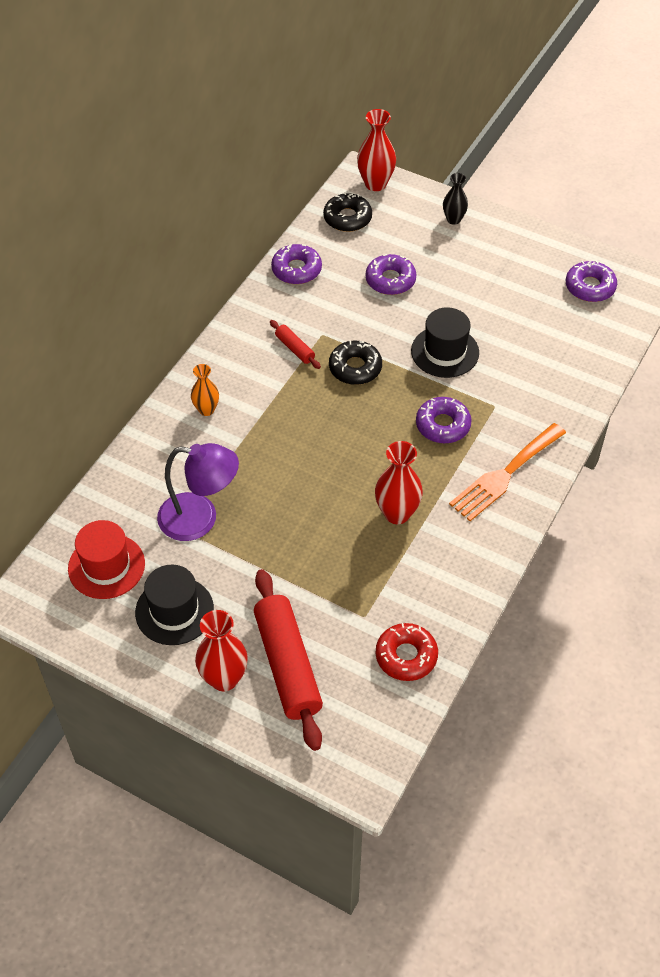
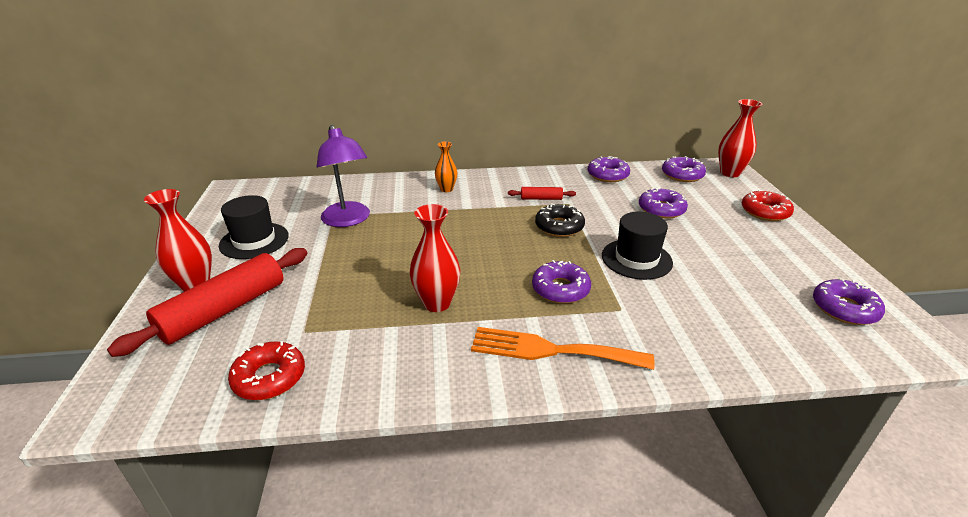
camera: 55 degrees right, 20 degrees down
red hat [68,520,145,599] -> none
red rolling pin [270,320,321,369] -> red rolling pin turned 75 degrees clockwise [508,187,576,200]
black donut [323,192,372,232] -> purple donut [662,156,706,182]
black vase [443,173,468,225] -> red donut [742,190,794,221]

